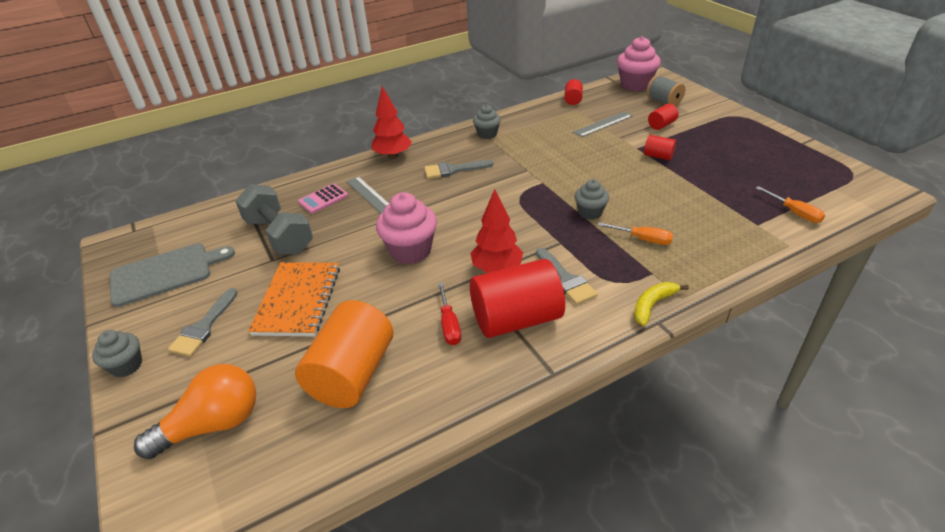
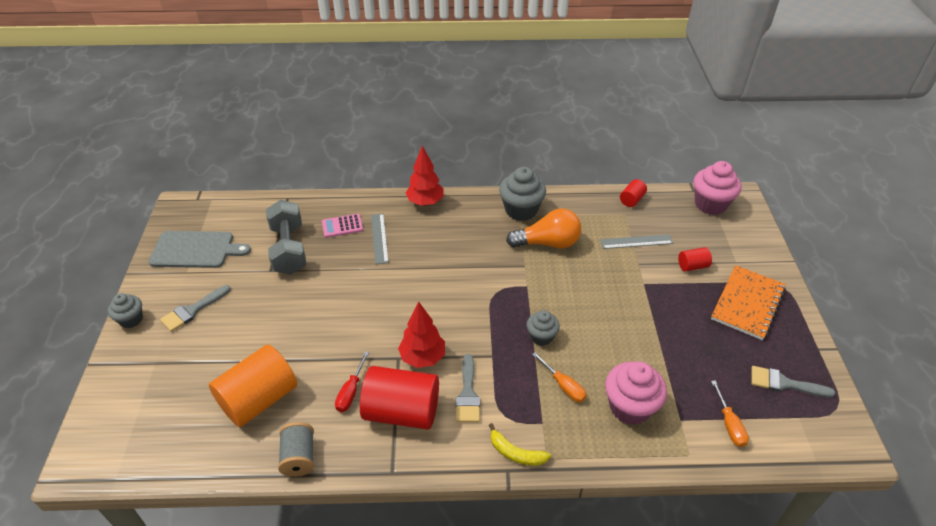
camera: 25 degrees right, 5 degrees up
orange light bulb [134,364,256,459] -> orange light bulb moved to [506,208,581,248]
orange notebook [248,262,340,337] -> orange notebook moved to [711,265,786,340]
pink cupcake [376,192,437,264] -> pink cupcake moved to [605,362,667,425]
grey brush [424,160,493,179] -> grey brush moved to [751,366,835,398]
grey cupcake [473,104,501,139] -> grey cupcake [499,167,546,221], size x1.67
yellow banana [634,282,689,326] -> yellow banana turned 135 degrees counterclockwise [489,423,551,466]
red cylinder [644,135,676,160] -> none
grey spool [647,75,685,106] -> grey spool moved to [278,422,314,477]

